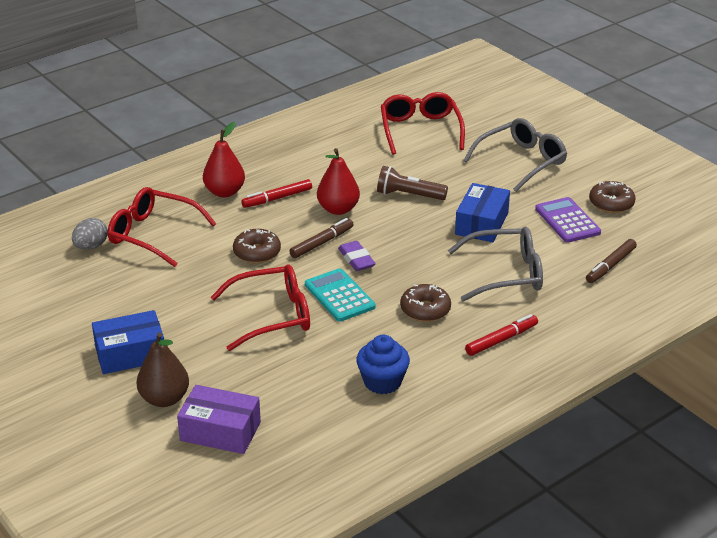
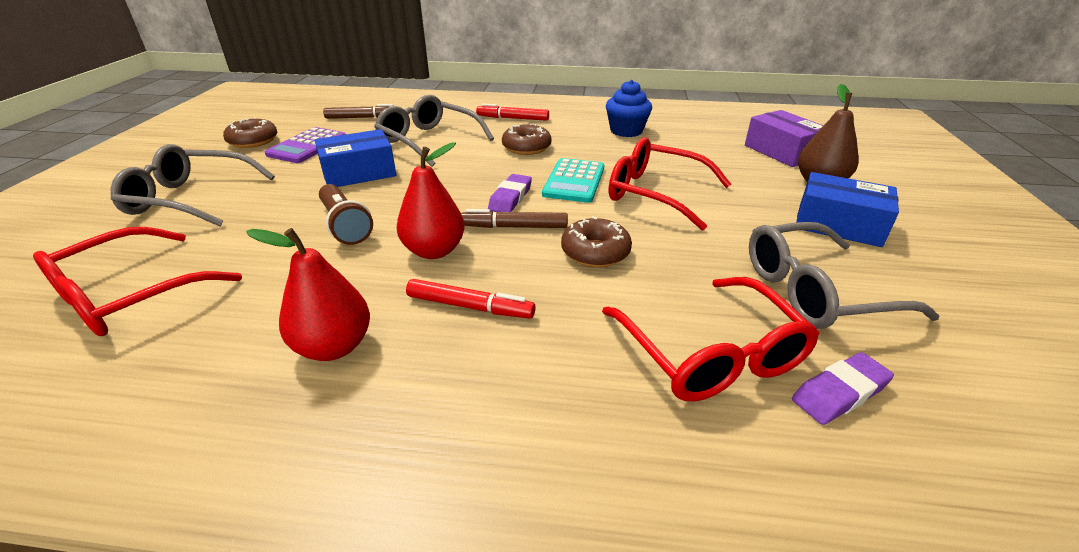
camera: 135 degrees left, 0 degrees up
grey egg [72,218,108,250] -> purple eraser [792,352,894,425]
red pear [203,122,245,197] -> red pear moved to [246,228,370,361]
none -> grey glasses [749,222,939,329]

